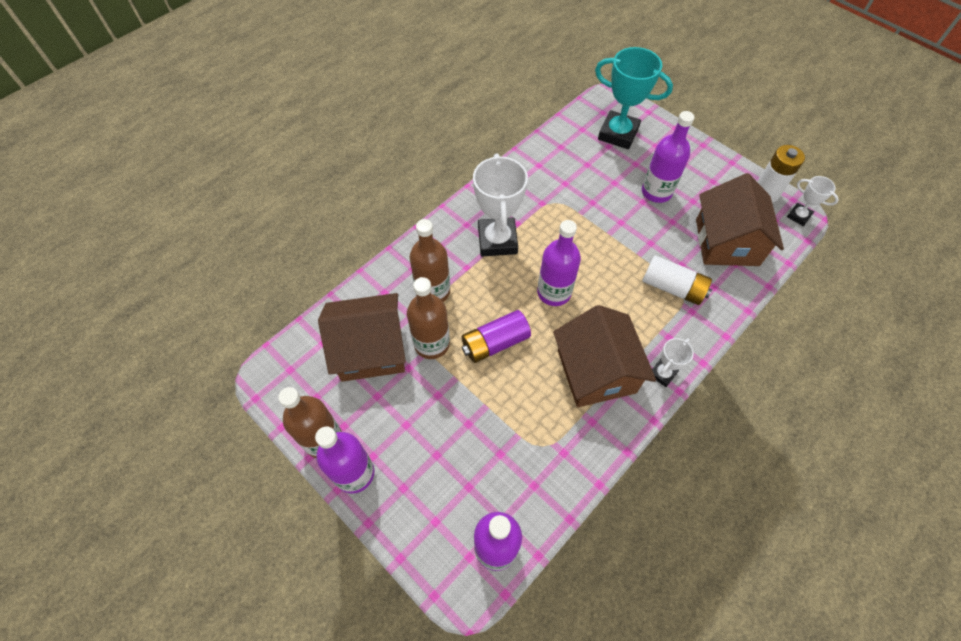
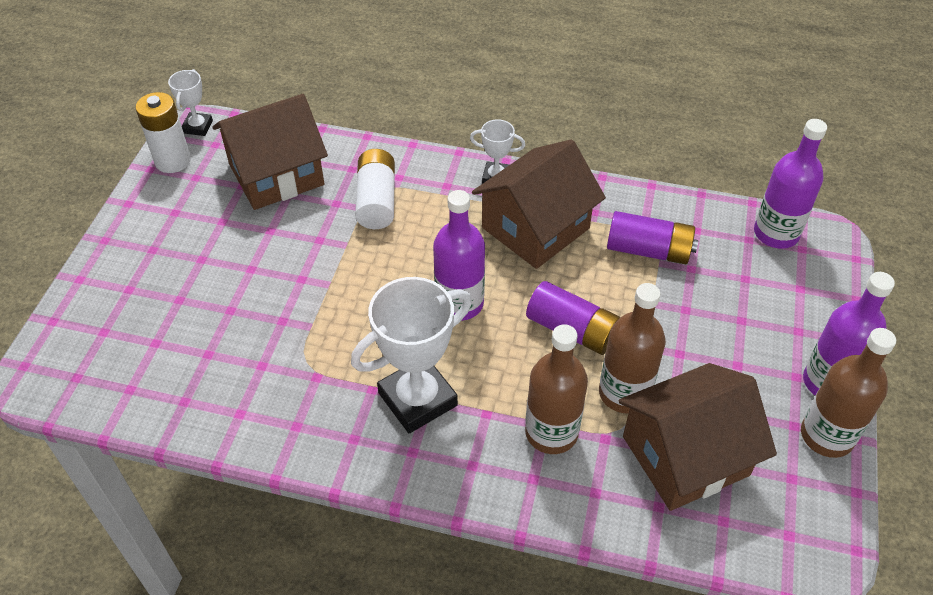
camera: 120 degrees left, 10 degrees down
brown house [318,293,406,382] -> brown house turned 75 degrees counterclockwise [619,363,777,511]
turquoise trophy [595,47,673,149] -> none
purple bottle [642,111,695,203] -> none
none -> purple battery [607,211,698,264]

